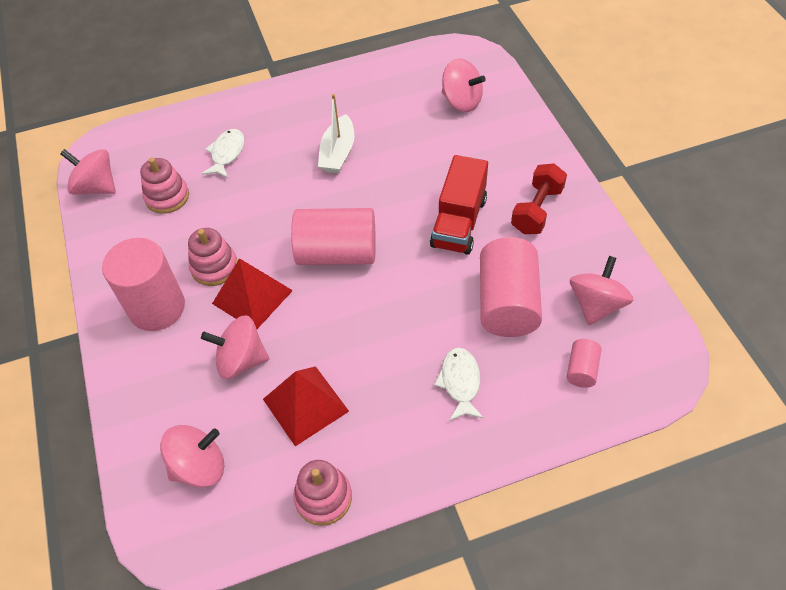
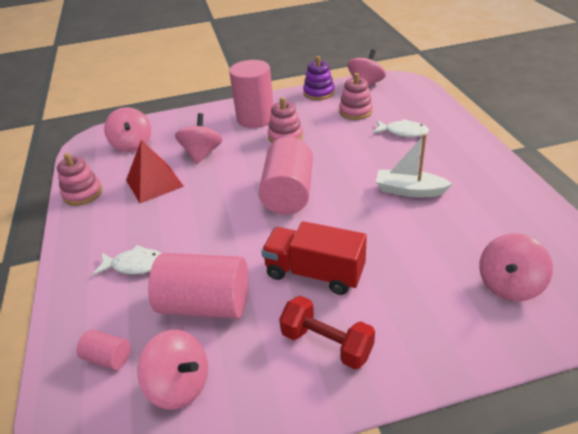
camera: 95 degrees right, 15 degrees down
red pyramid [212,258,293,329] -> none
none -> purple stacking toy [303,56,335,100]

